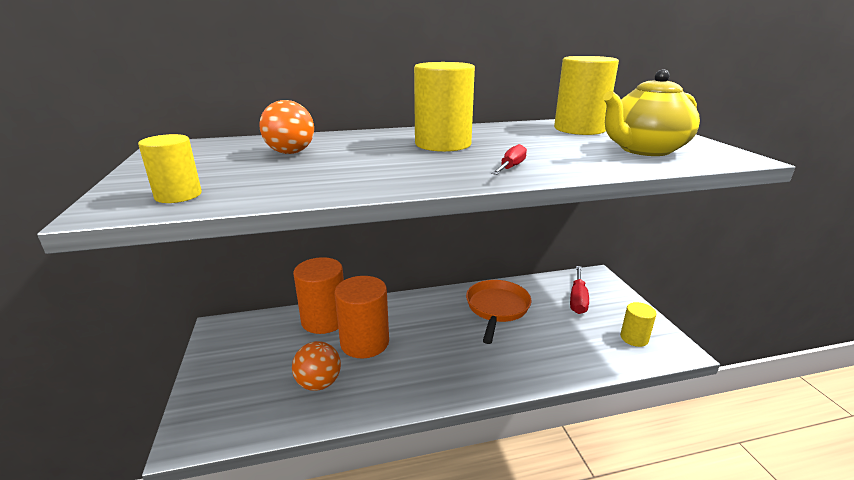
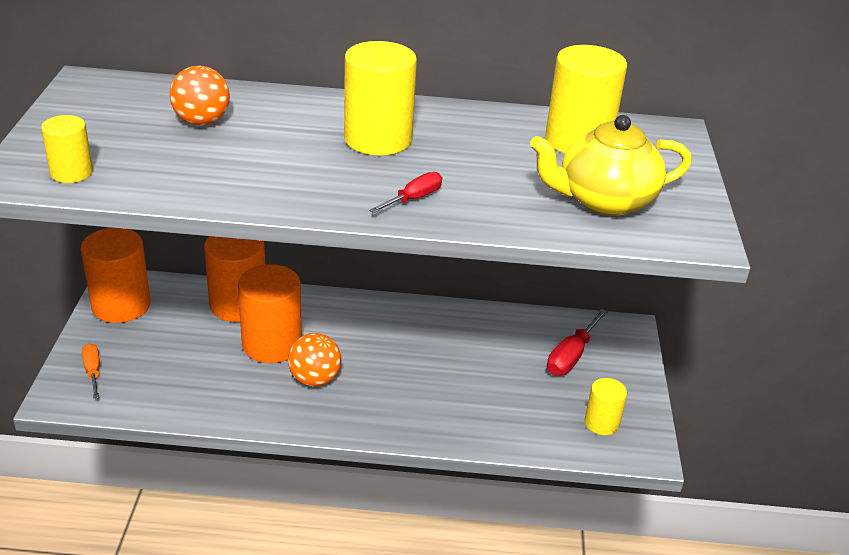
camera: 15 degrees right, 10 degrees up
orange ball [292,341,341,391] -> orange ball moved to [288,333,341,387]
orange pan [466,280,531,344] -> none
none -> orange cylinder [81,228,151,323]
none -> orange screwdriver [82,343,100,399]

